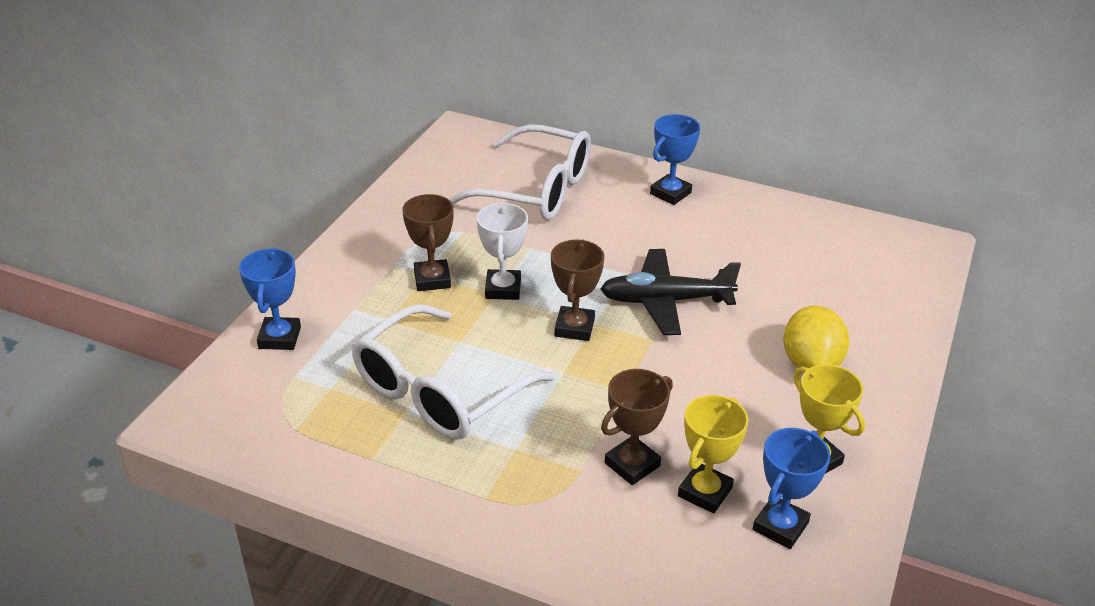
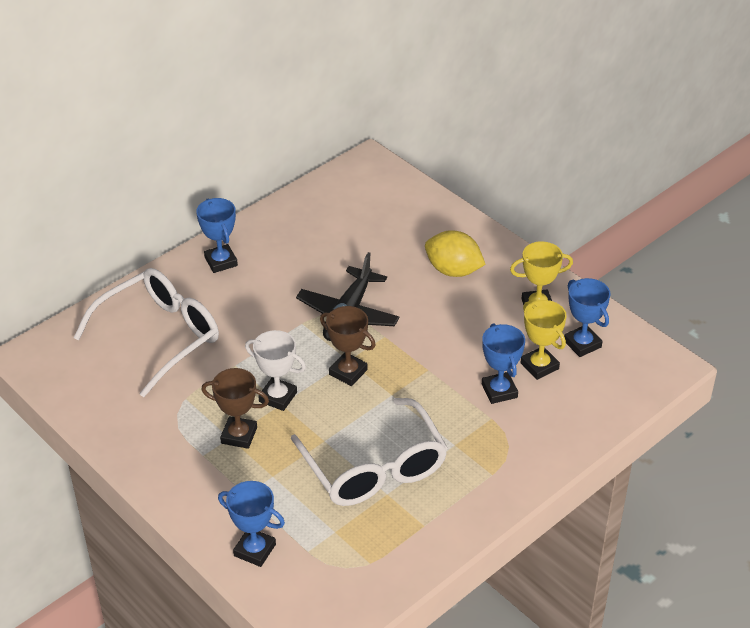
camera: 65 degrees left, 5 degrees up
brown trophy [601,369,673,485] -> blue trophy [482,324,525,404]

